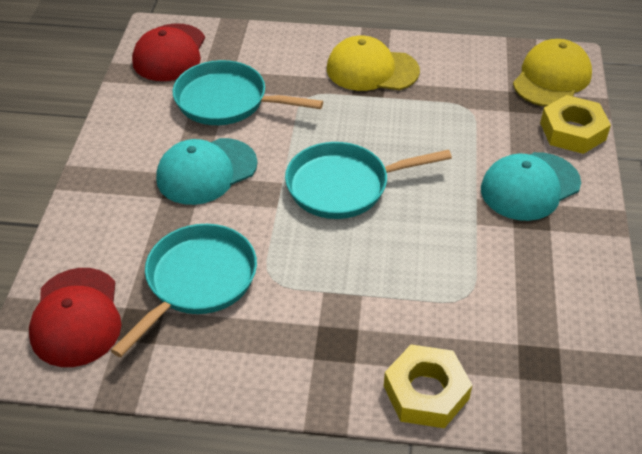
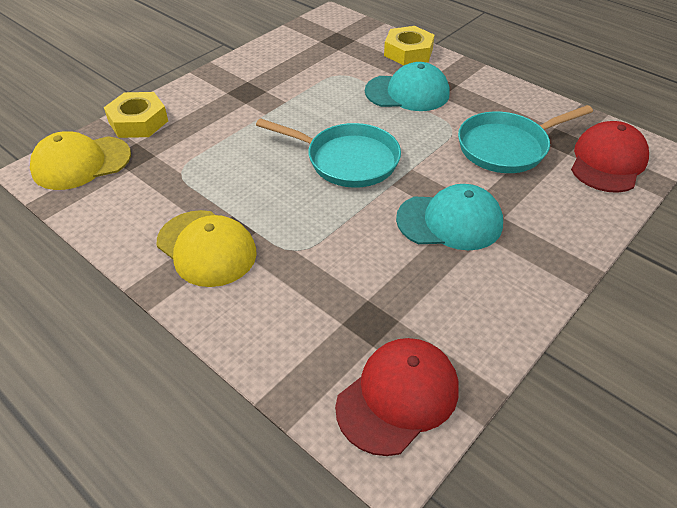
camera: 145 degrees left, 0 degrees up
turquoise pan [173,60,323,125] -> none
turquoise cap [481,152,581,221] -> turquoise cap moved to [365,62,449,111]

